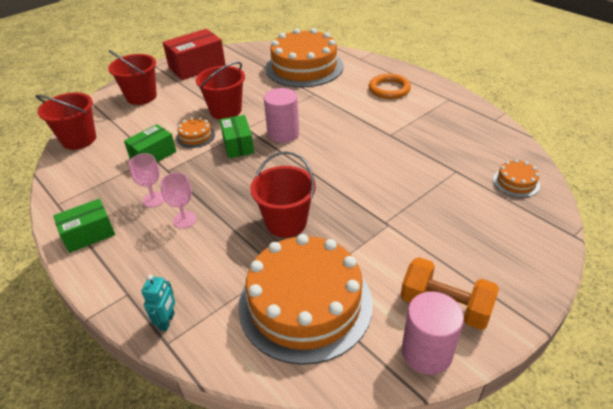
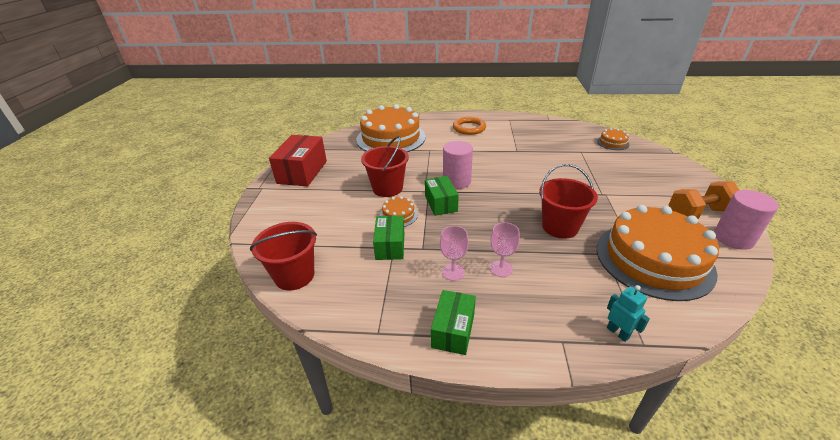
camera: 45 degrees left, 5 degrees down
red bucket [108,50,157,105] -> none
green box [220,115,254,158] -> green box turned 45 degrees clockwise [425,176,459,216]

